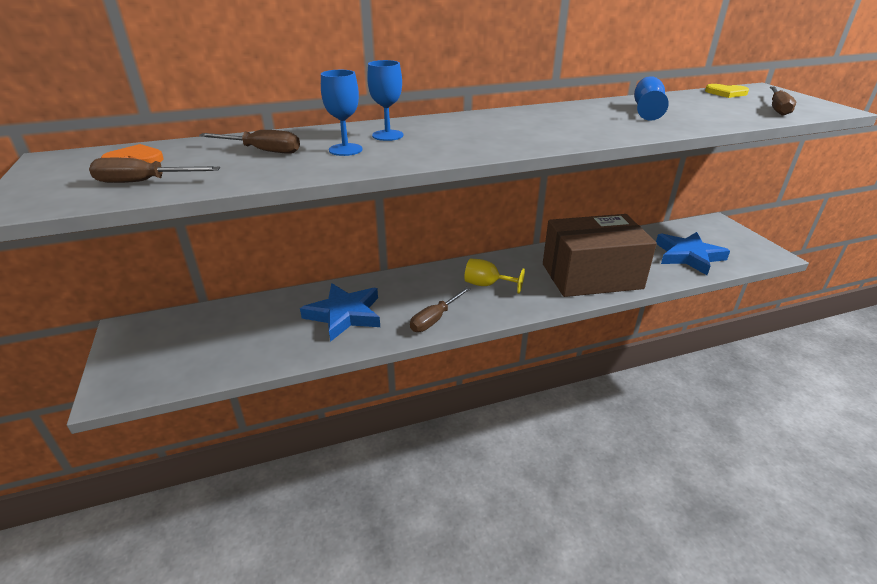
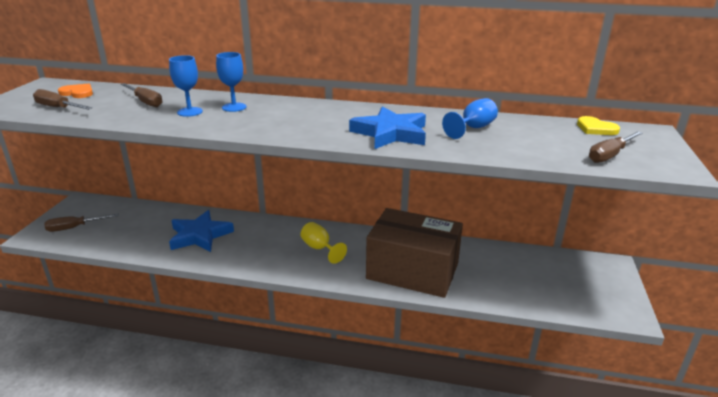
camera: 30 degrees right, 5 degrees down
brown screwdriver [410,287,471,332] -> brown screwdriver moved to [44,214,119,232]
blue star [656,232,730,275] -> blue star moved to [349,106,426,149]

